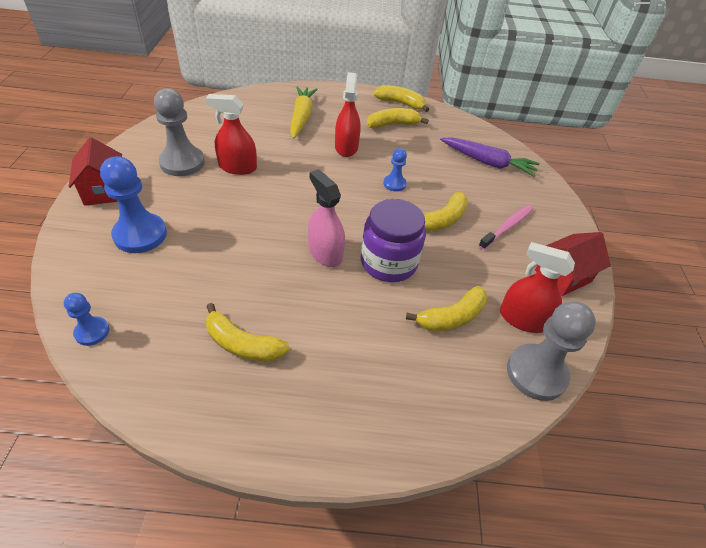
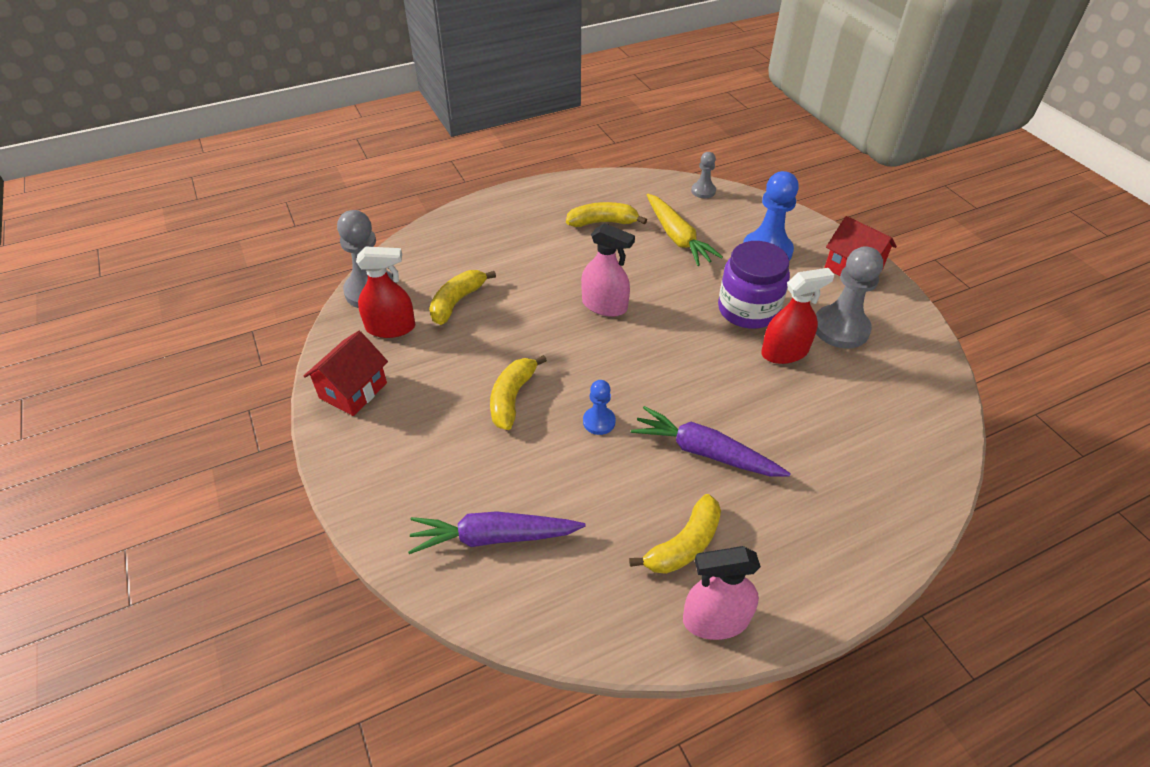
camera: 155 degrees right, 0 degrees up
blue pawn [64,293,109,346] -> grey pawn [691,152,716,198]
yellow carrot [290,86,318,139] -> yellow carrot moved to [647,194,723,266]
red spray bottle [335,72,361,157] -> purple carrot [631,406,791,476]
purple jar [361,199,426,282] -> purple jar moved to [718,241,790,329]
yellow banana [373,85,429,112] -> pink spray bottle [683,546,761,640]
pink toothbrush [478,205,533,250] -> none

